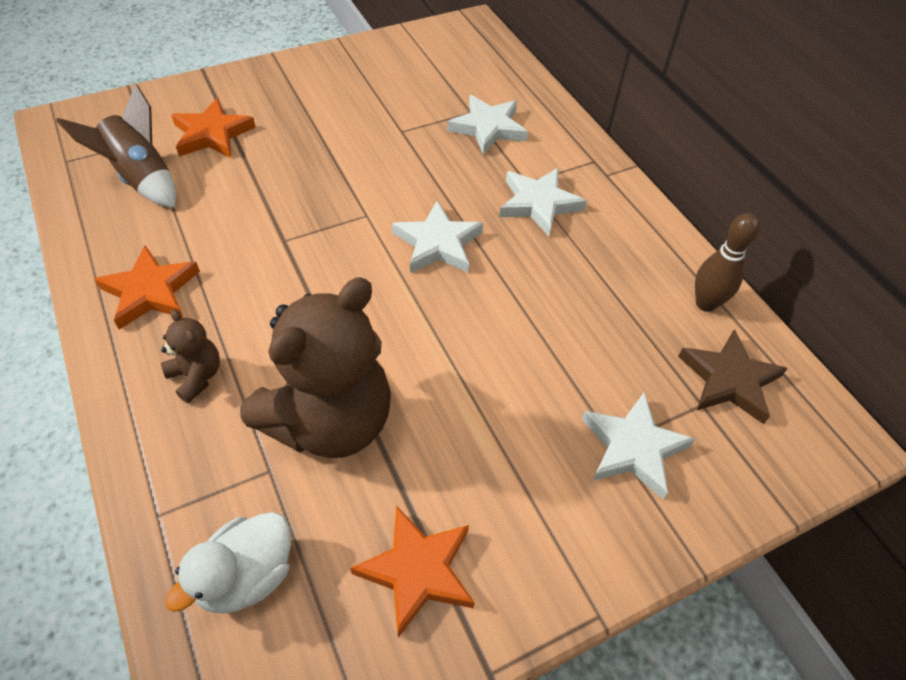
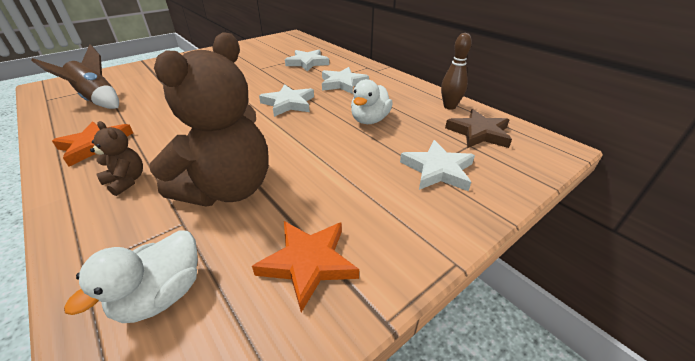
camera: 10 degrees left, 15 degrees down
orange star [171,98,256,158] -> none
none -> white duck [351,79,393,124]

